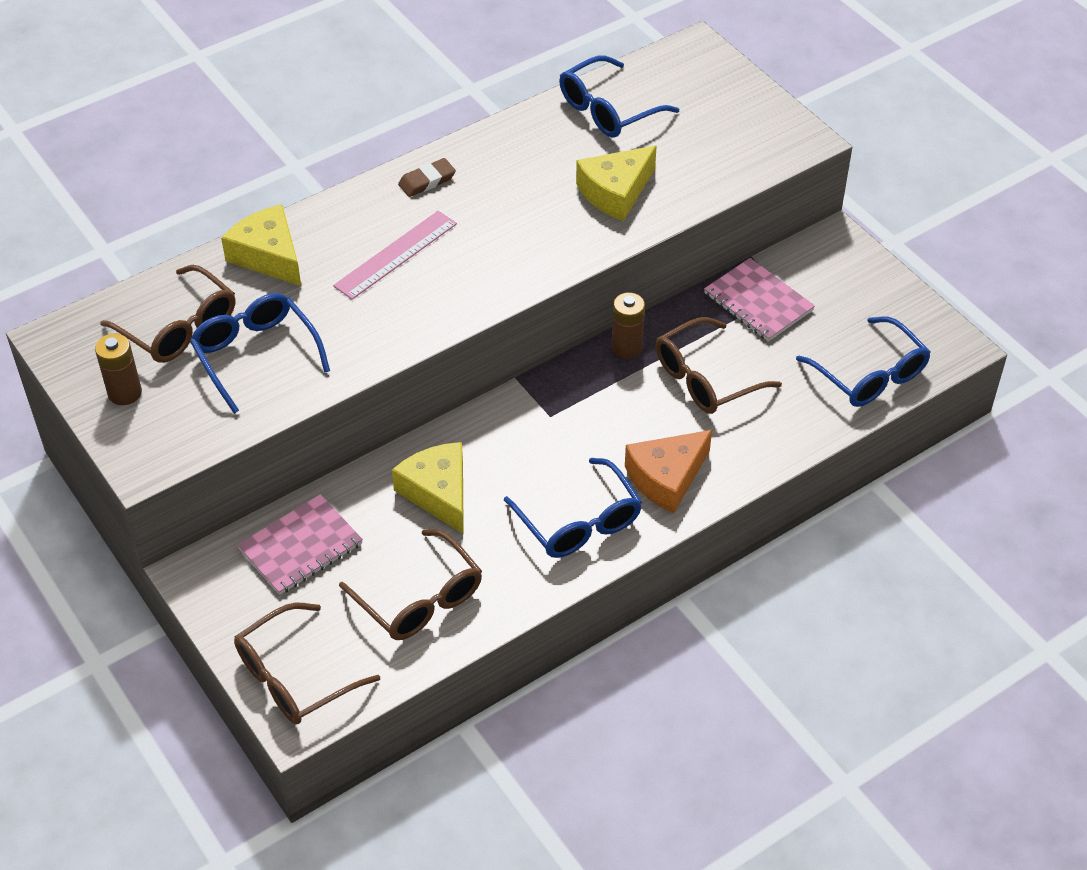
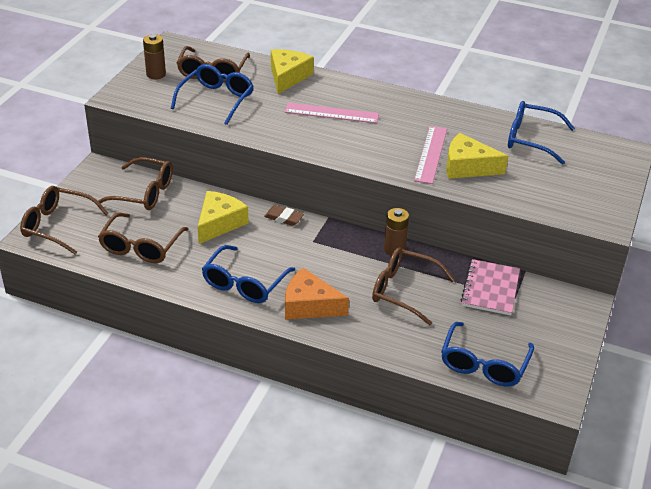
camera: 55 degrees right, 10 degrees down
pink notebook [237,494,363,595] -> brown glasses [98,157,173,210]
brown eraser [398,158,456,197] -> brown eraser moved to [264,205,304,226]
none -> pink ruler [414,126,447,184]

